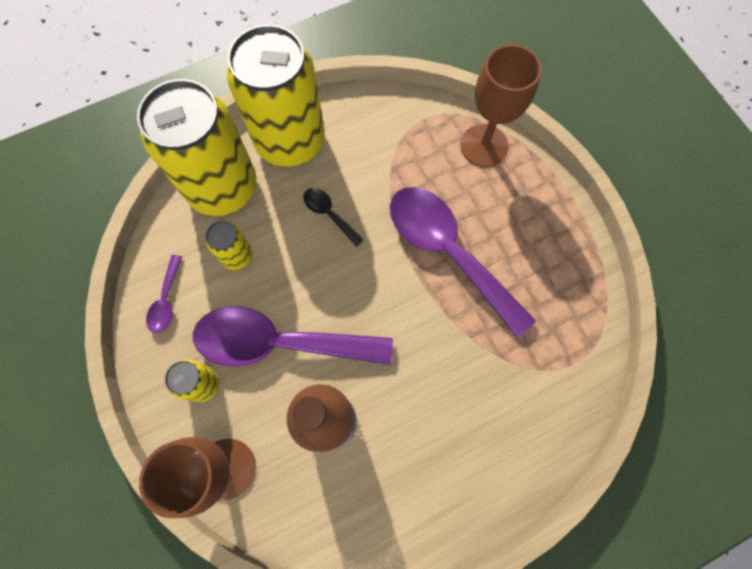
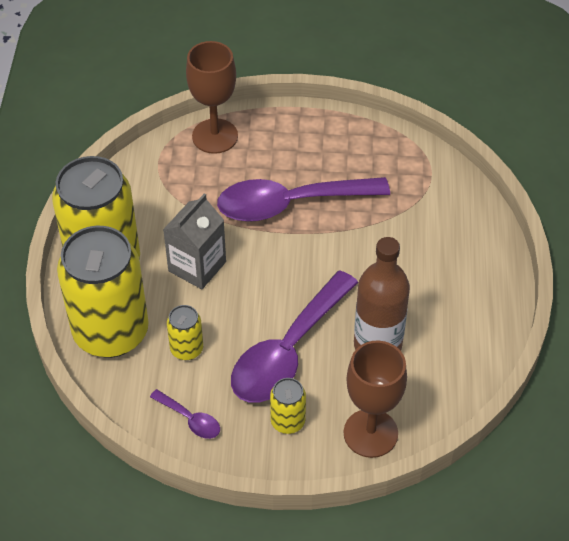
camera: 60 degrees left, 20 degrees down
black spoon [303,188,364,247] -> grey carton [163,194,226,289]

